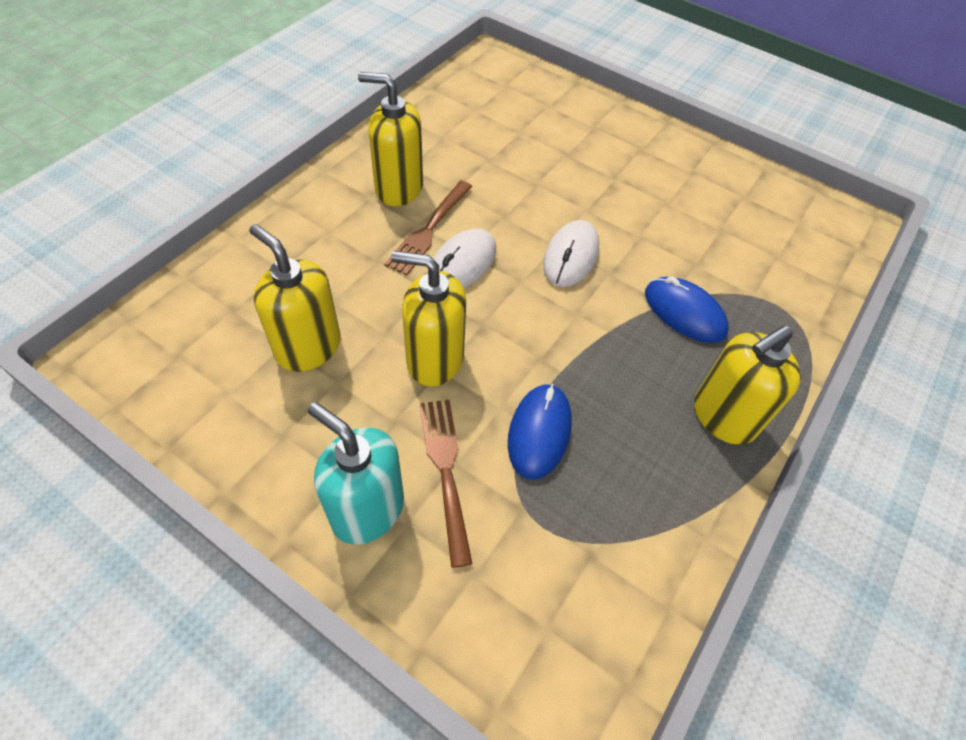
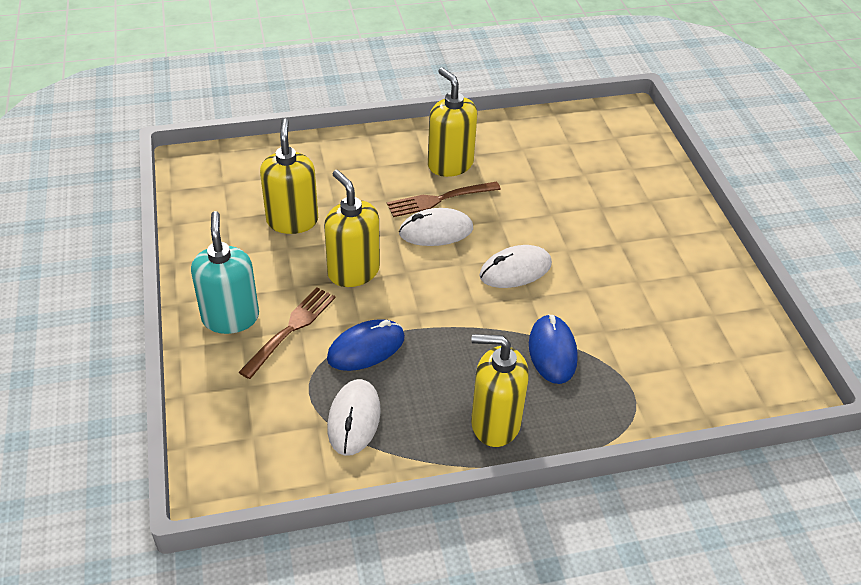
camera: 45 degrees right, 10 degrees down
none -> white mouse [327,379,381,456]

